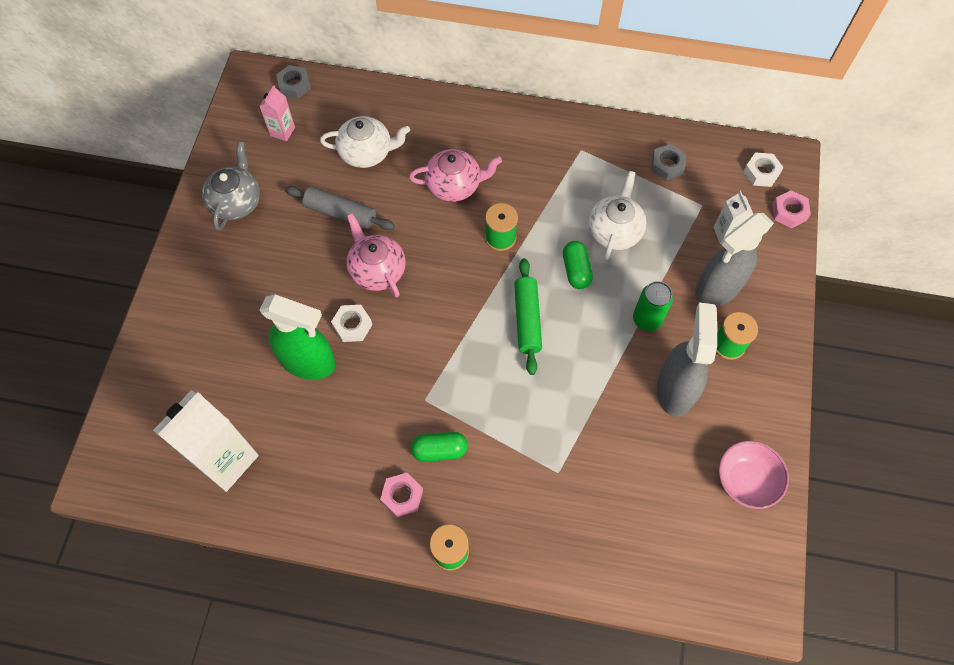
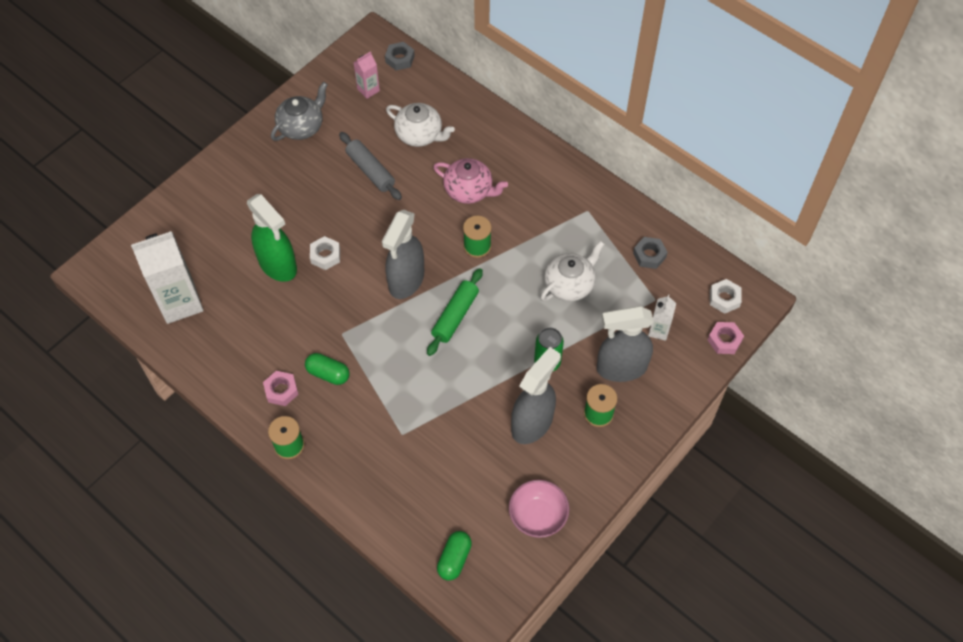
camera: 30 degrees right, 5 degrees down
pink teapot [346,213,406,298] -> none
green capsule [563,241,593,289] -> green capsule moved to [437,531,472,580]
none -> grey spray bottle [382,210,424,299]

